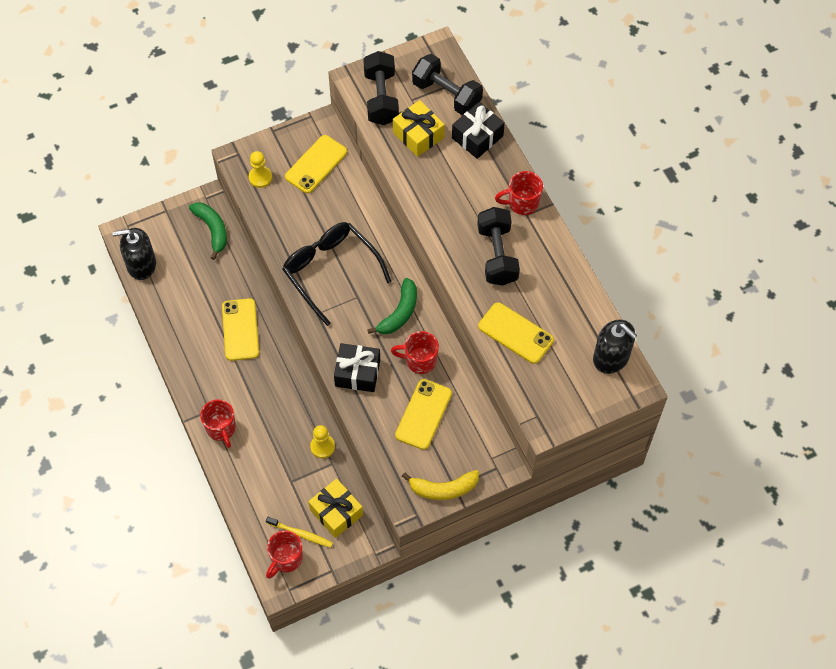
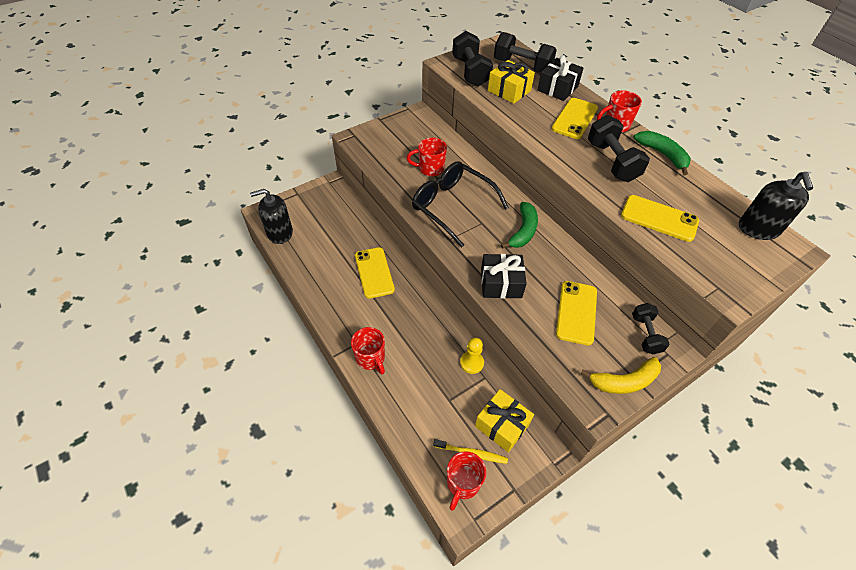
camera: 10 degrees left, 10 degrees down
green banana [189,202,227,260] -> green banana moved to [634,131,690,175]
yellow pawn [249,151,272,188] -> none
yellow phone [285,135,347,193] -> yellow phone moved to [552,98,598,139]
red mug [391,331,439,374] -> red mug moved to [407,138,447,176]
black soap dispenser [593,320,637,374] -> black soap dispenser turned 60 degrees clockwise [739,172,813,240]
none -> black dumbbell [632,303,670,354]

